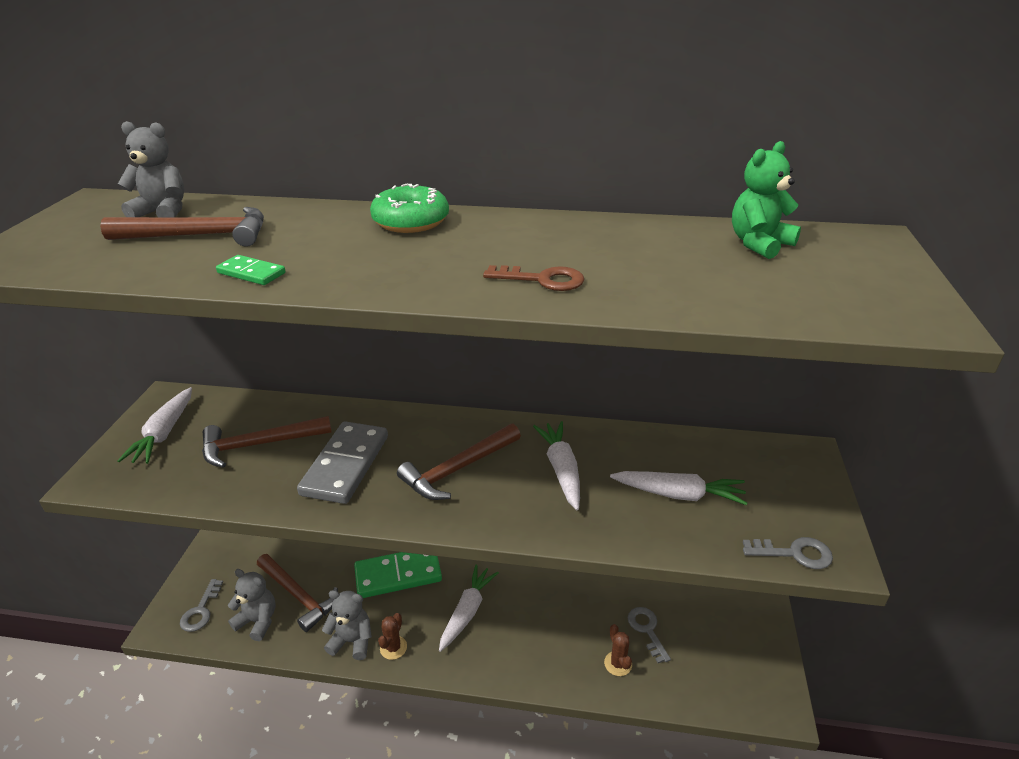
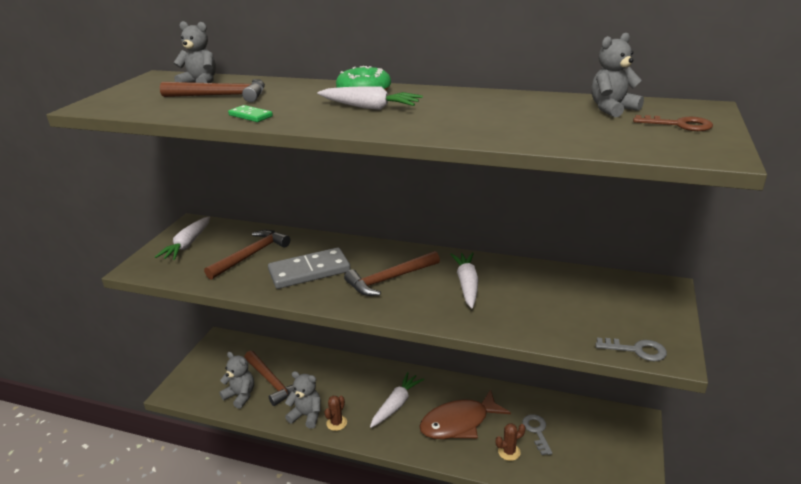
camera: 10 degrees right, 5 degrees down
grey key [180,579,223,632] -> none
brown hammer [202,416,332,468] -> brown hammer turned 135 degrees clockwise [204,230,290,280]
grey domino [297,421,388,504] -> grey domino turned 45 degrees clockwise [268,247,350,289]
green domino [354,552,442,598] -> none
brown key [483,265,584,291] -> brown key moved to [633,115,713,131]
brown cactus [604,624,632,676] -> brown cactus turned 75 degrees clockwise [496,423,525,461]
white carrot [610,471,747,505] -> white carrot moved to [317,86,423,110]
green teddy bear [732,141,801,259] -> grey teddy bear [591,33,644,117]
none -> brown fish [419,389,511,439]

